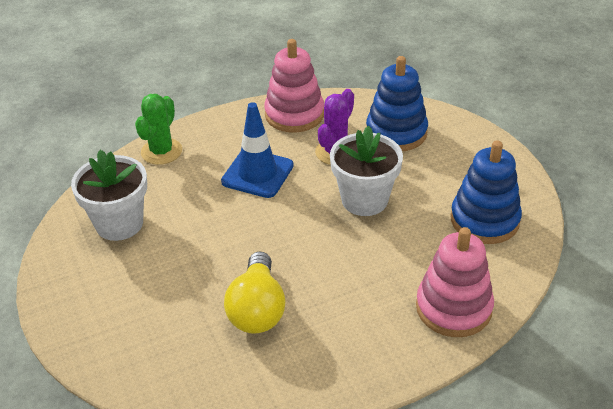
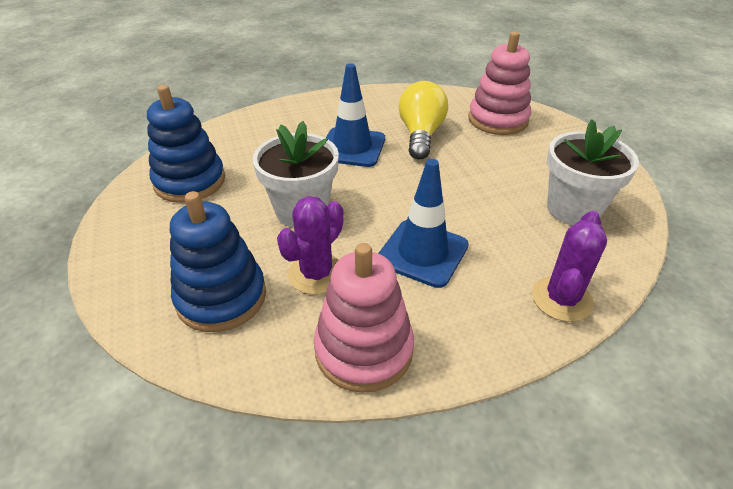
camera: 175 degrees left, 0 degrees up
green cactus [135,94,182,165] -> purple cactus [532,211,607,322]
pink stacking toy [416,227,494,337] -> pink stacking toy moved to [468,31,531,135]
none -> blue traffic cone [326,63,385,167]

